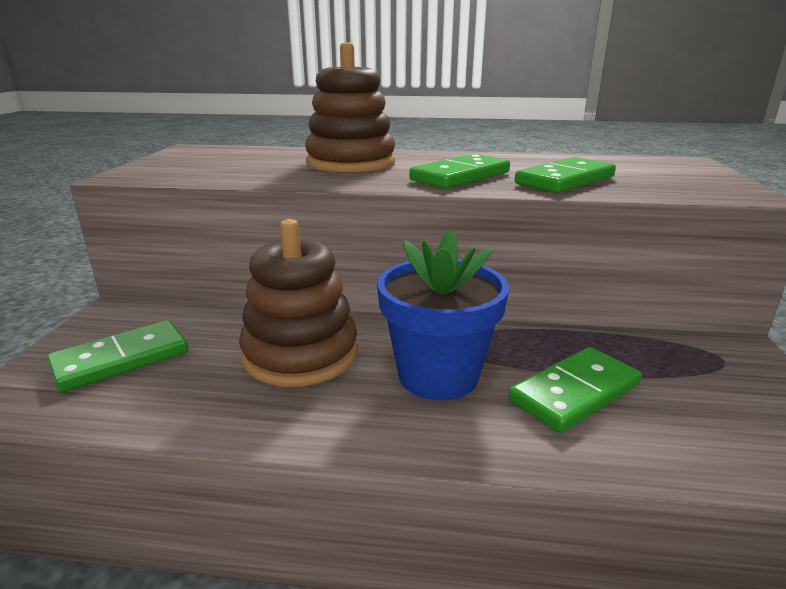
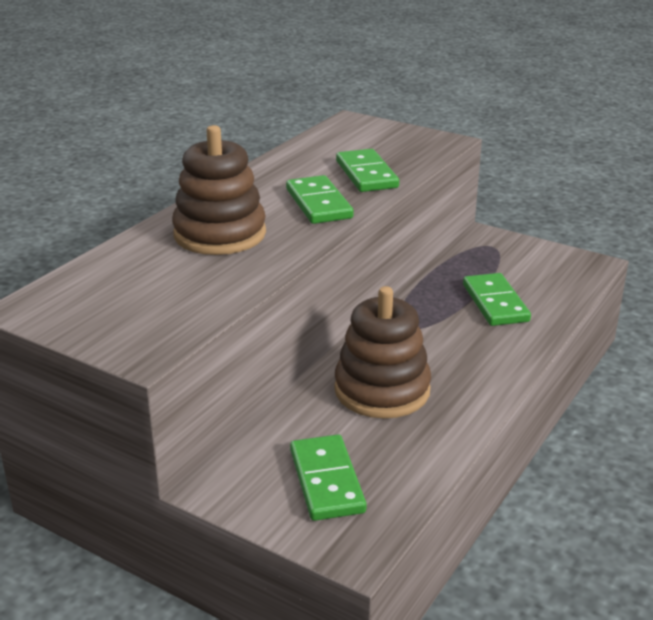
camera: 65 degrees left, 5 degrees up
blue flower pot [377,230,509,400] -> none

